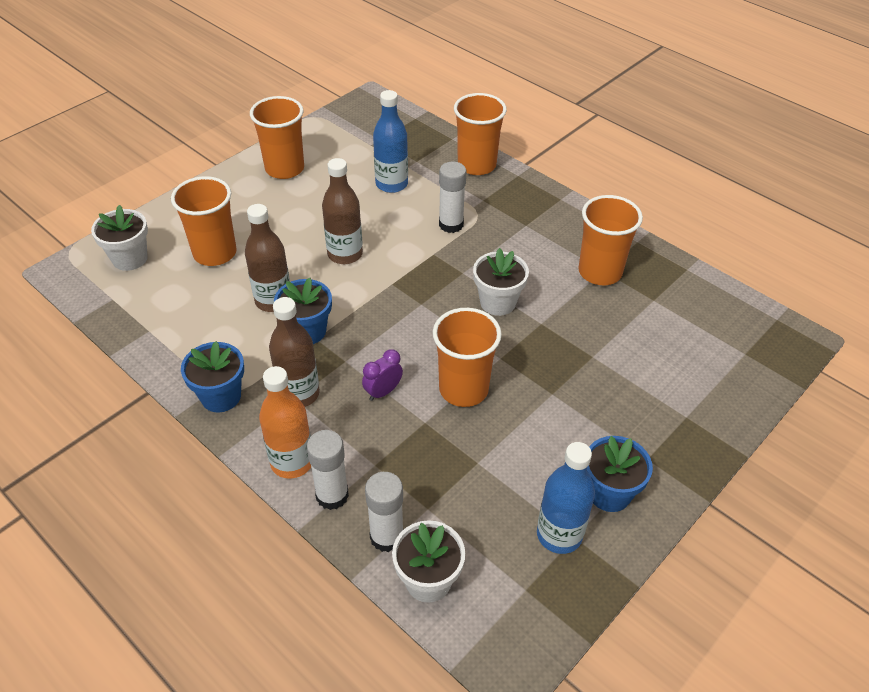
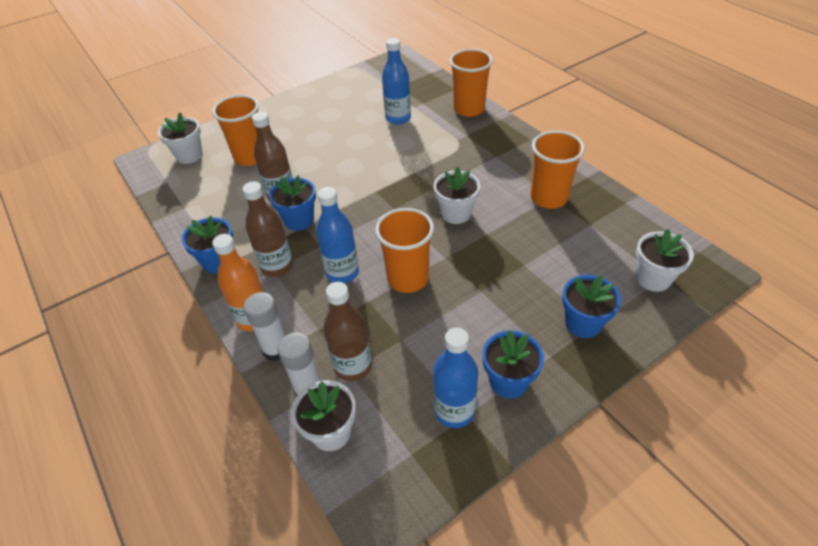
camera: 15 degrees right, 0 degrees up
orange cup [250,96,304,179] -> none
brown bottle [322,158,363,264] -> brown bottle moved to [323,282,372,381]
purple clock [362,349,403,401] -> blue bottle [316,187,359,283]
white glue stick [439,162,467,233] -> none
none -> blue flower pot [562,275,621,338]
none -> white flower pot [636,229,694,292]

